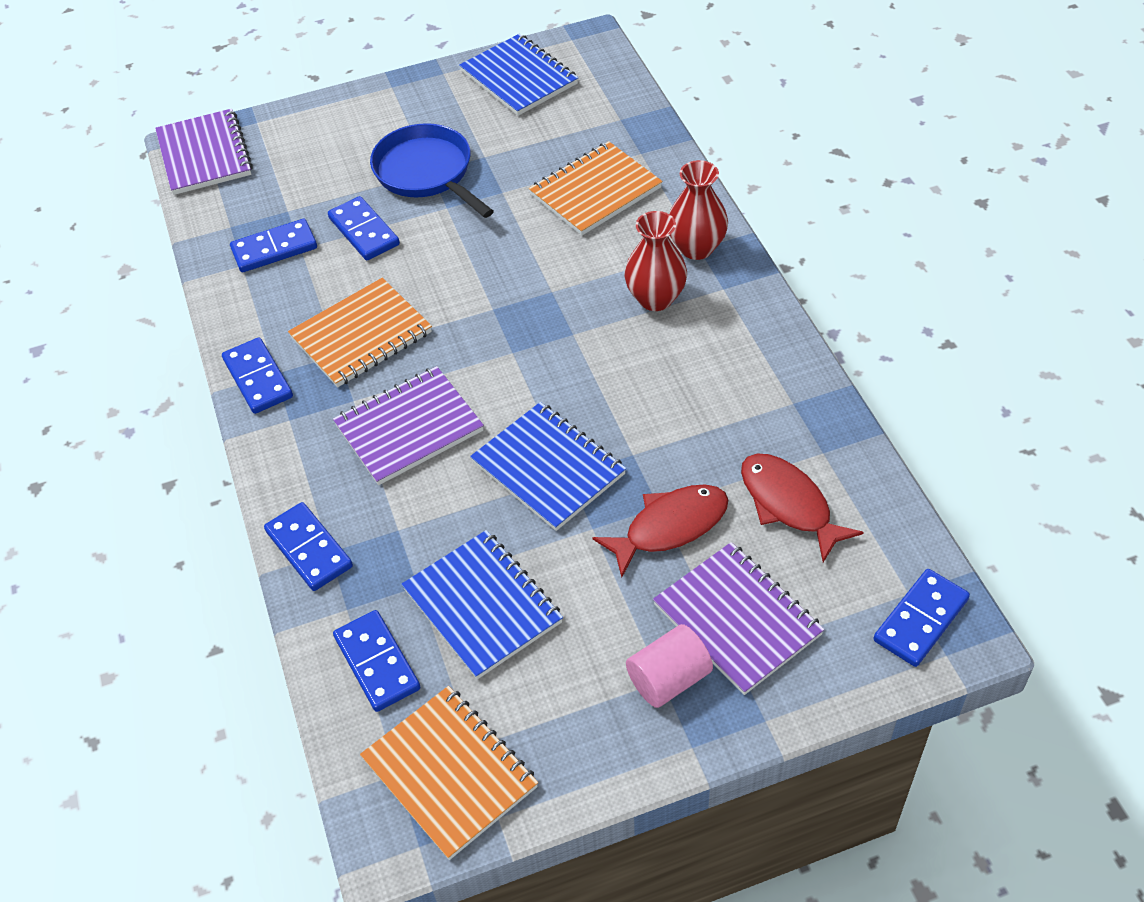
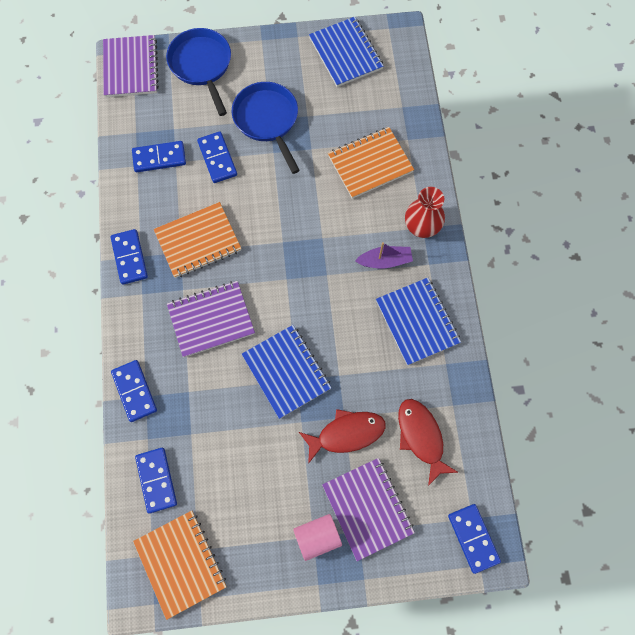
camera: 10 degrees right, 20 degrees up
blue notebook [402,530,563,679] -> blue notebook moved to [376,278,461,366]
red vase [625,211,687,311] -> purple boat [355,242,413,269]
blue domino [873,569,970,667] -> blue domino turned 75 degrees counterclockwise [448,504,501,574]
none -> blue pan [166,28,231,116]

